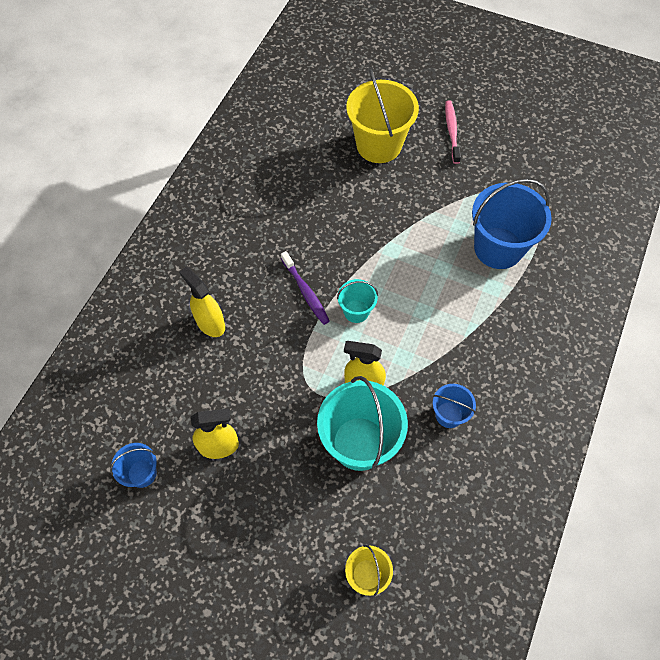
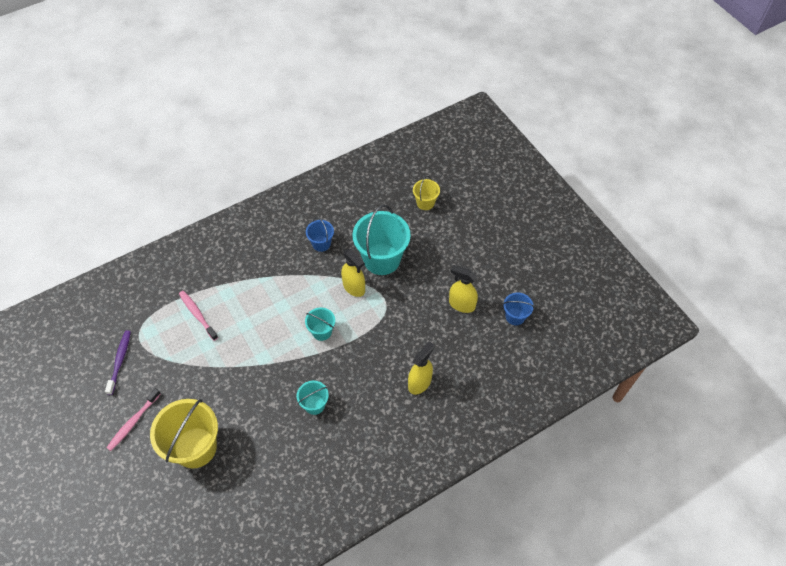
camera: 145 degrees left, 5 degrees down
yellow spray bottle [179,267,225,337] -> yellow spray bottle turned 135 degrees counterclockwise [408,341,435,395]
purple toothbrush [281,251,330,325] -> purple toothbrush moved to [105,330,131,395]
blue bucket [472,179,552,269] -> pink toothbrush [179,291,218,341]
none -> turquoise bucket [297,381,329,415]

